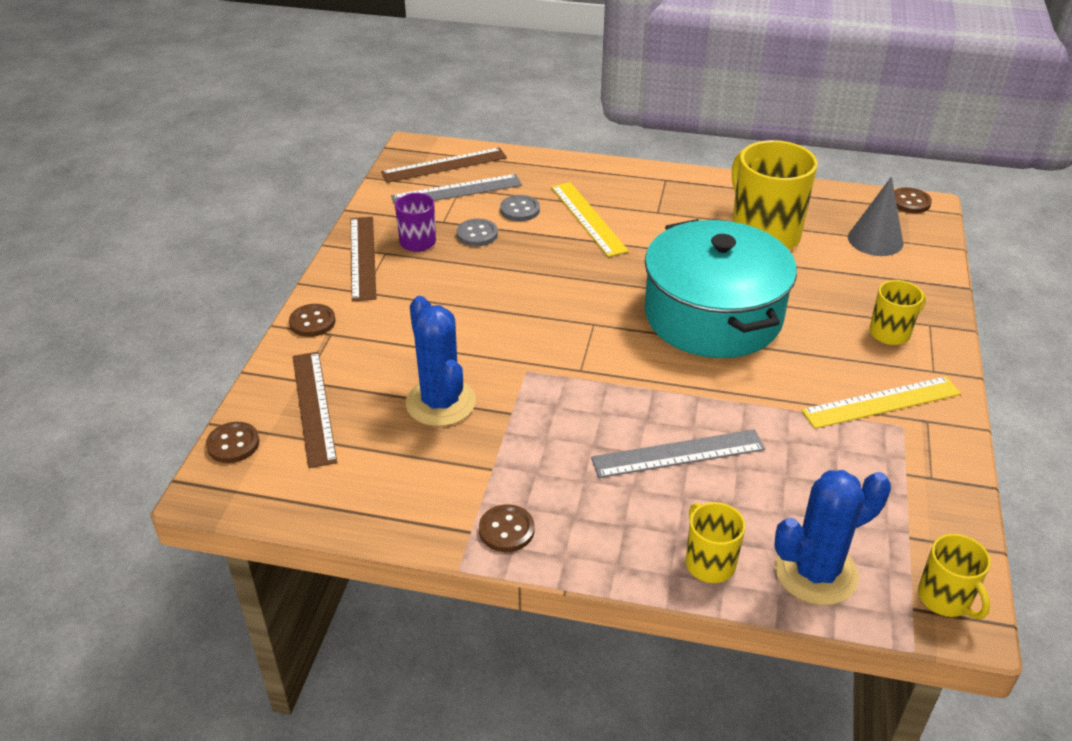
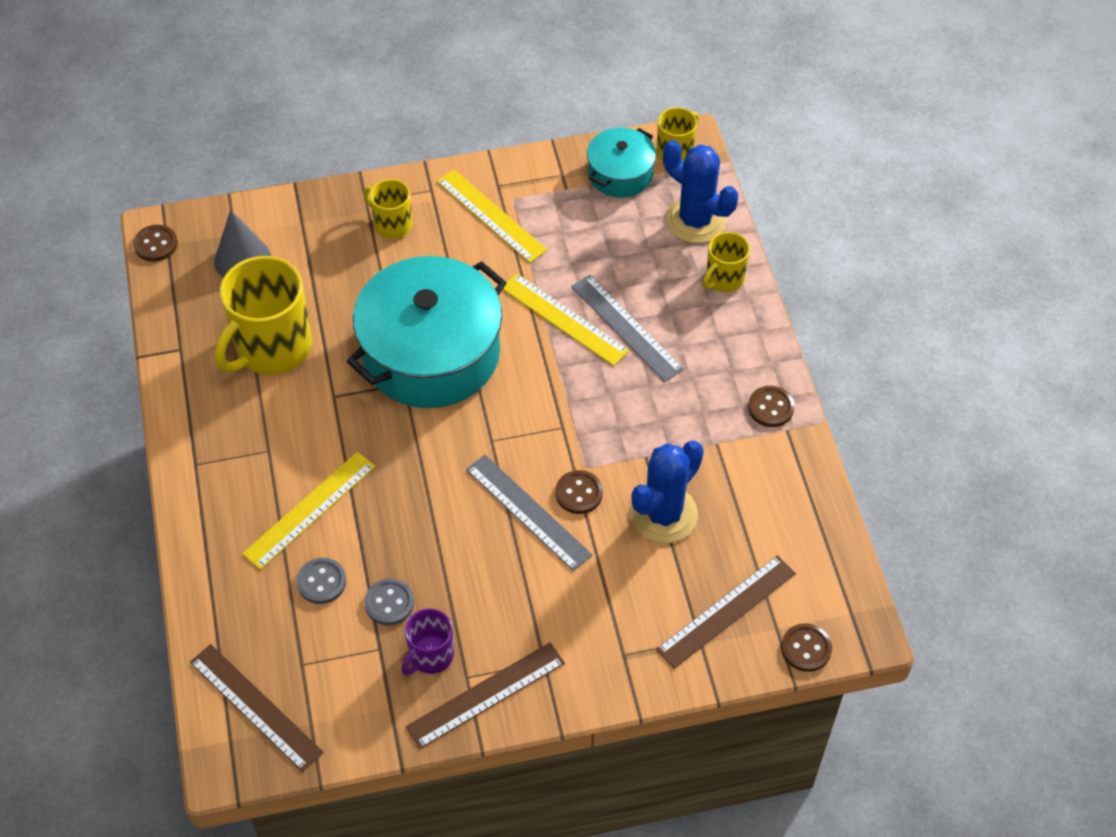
camera: 115 degrees left, 15 degrees up
brown button [289,304,336,337] -> brown button moved to [556,470,603,514]
grey ruler [391,174,522,205] -> grey ruler moved to [466,455,593,571]
none -> yellow ruler [503,273,629,366]
none -> turquoise pot [587,128,656,198]

